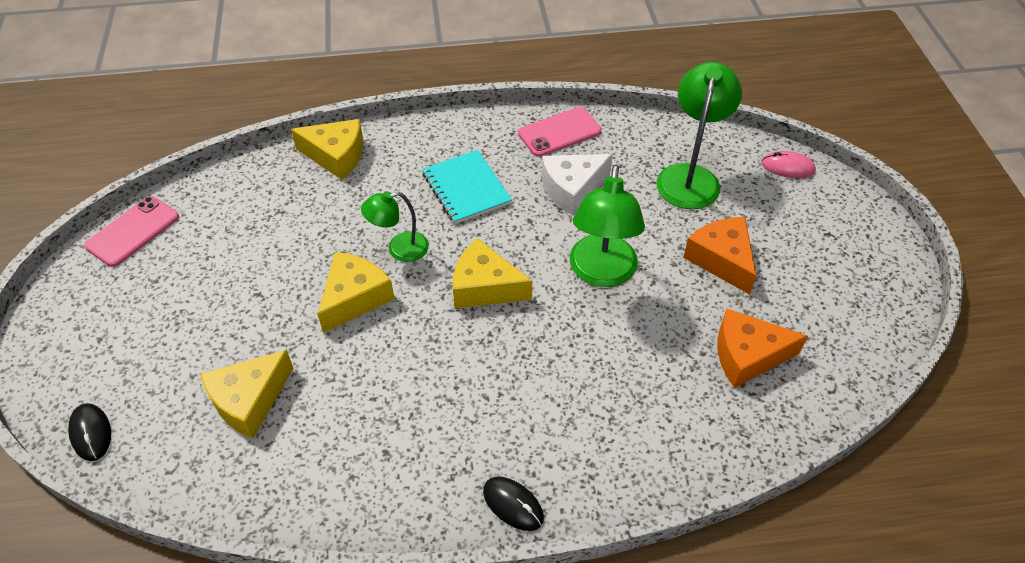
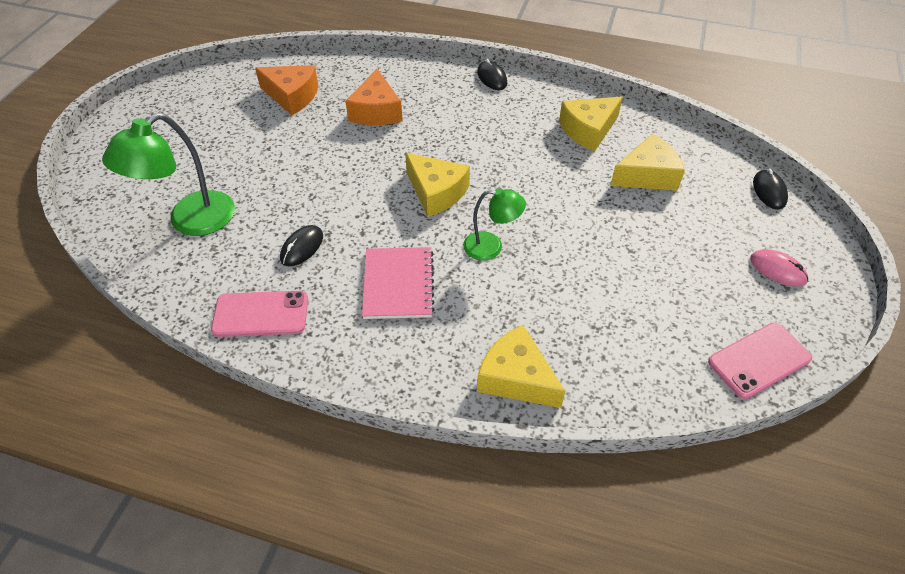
camera: 155 degrees left, 0 degrees up
yellow cheese [318,252,394,333] -> yellow cheese moved to [559,96,623,151]
turquoise notebook [422,150,512,224] -> pink notebook [362,247,435,319]
white cheese [542,154,613,216] -> black mouse [280,225,323,266]
green lamp [570,165,645,287] -> none
orange cheese [683,217,757,295] -> orange cheese moved to [345,69,403,125]
pink mouse [761,151,816,178] -> pink mouse moved to [750,249,808,286]

